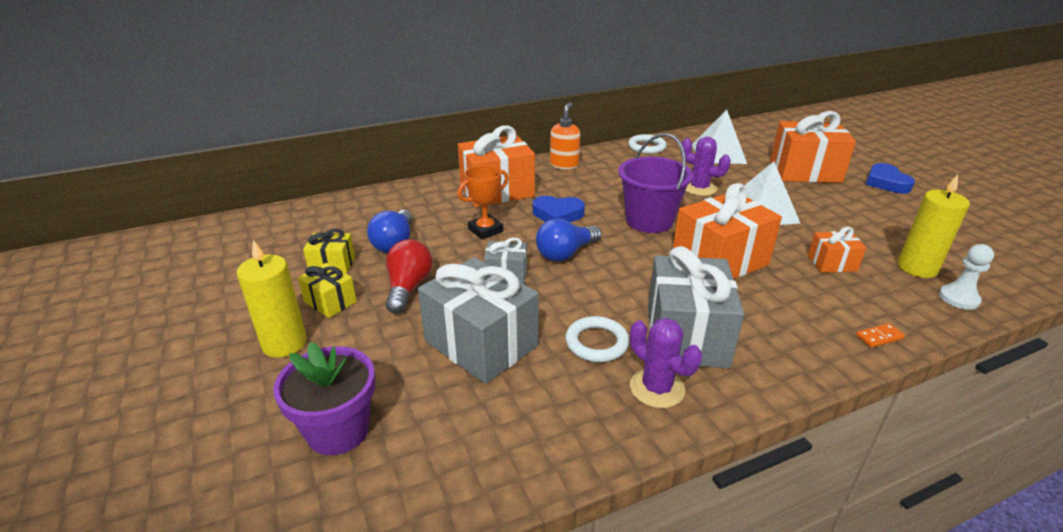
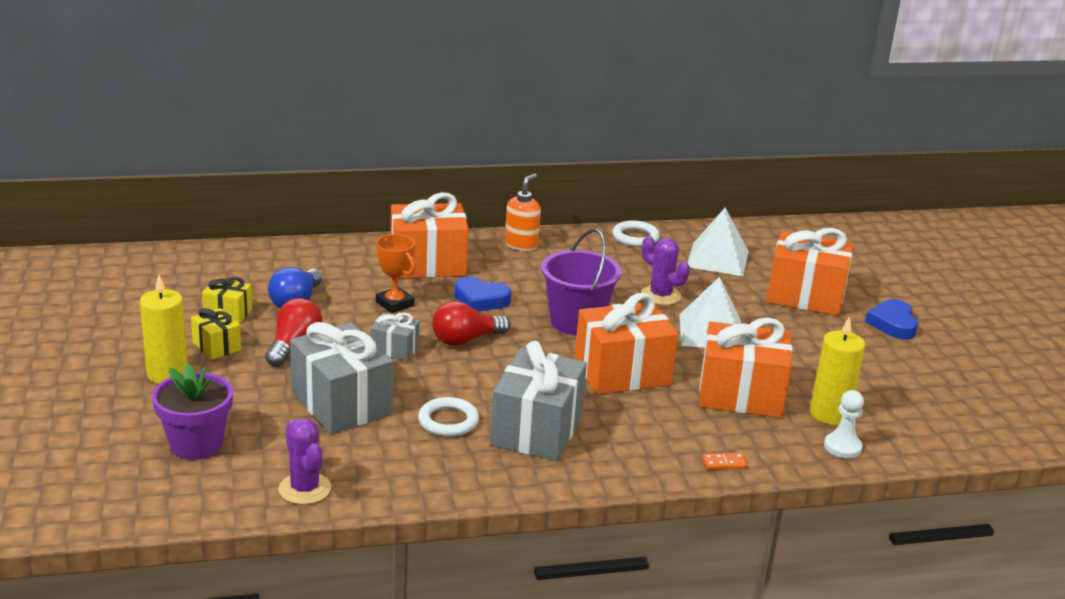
camera: 10 degrees right, 5 degrees down
orange trophy [457,165,509,240] -> orange trophy turned 75 degrees clockwise [376,234,415,313]
blue light bulb [536,218,602,262] -> red light bulb [432,301,510,346]
purple cactus [630,318,702,408] -> purple cactus moved to [278,419,331,505]
orange gift [808,227,866,273] -> orange gift [699,318,792,418], size x2.00

